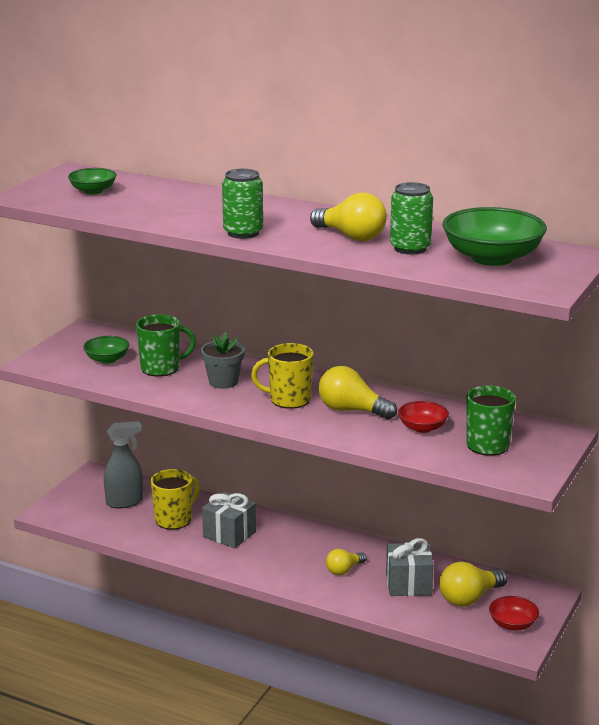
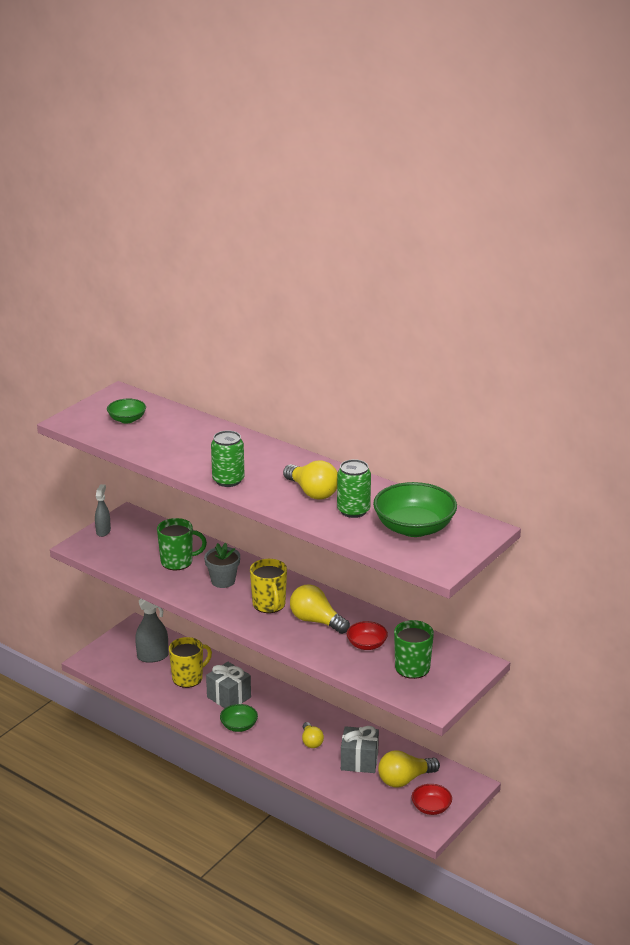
camera: 10 degrees right, 5 degrees up
green bowl [83,336,129,364] -> green bowl moved to [220,704,258,732]
yellow mug [251,343,314,409] -> yellow mug turned 120 degrees counterclockwise [250,559,287,613]
yellow light bulb [326,549,366,575] -> yellow light bulb turned 75 degrees counterclockwise [302,722,324,748]
none -> grey spray bottle [95,484,111,537]

